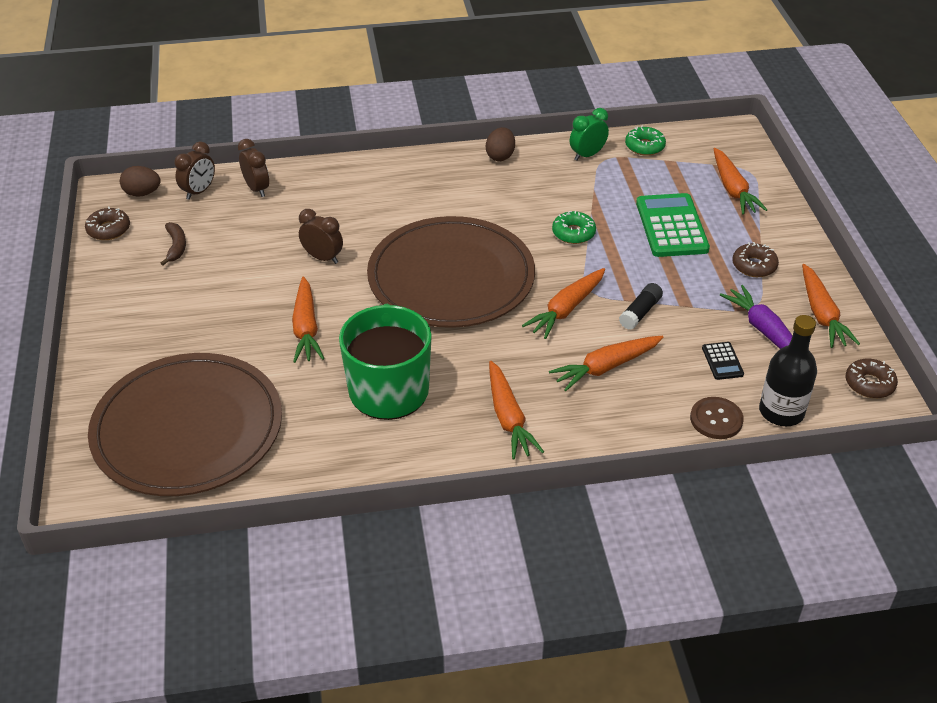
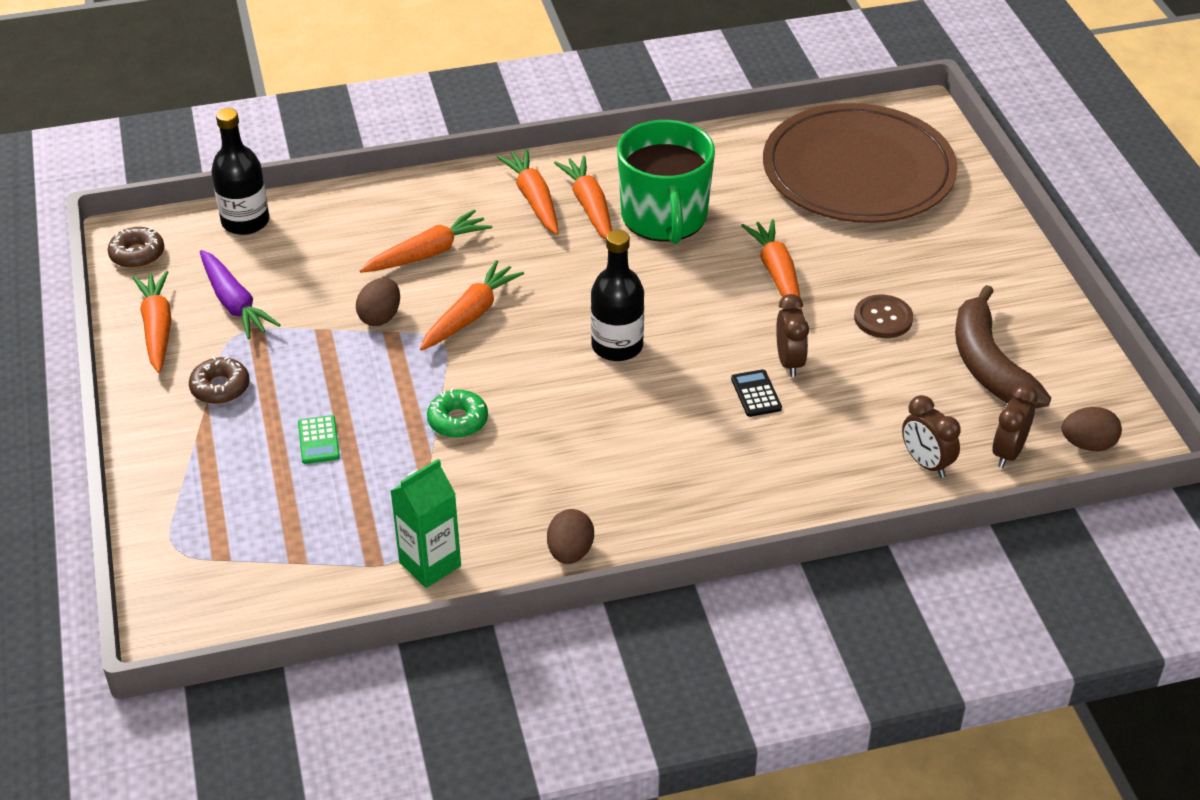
camera: 175 degrees right, 0 degrees up
brown donut [85,207,130,240] -> none
brown banana [161,222,186,265] -> brown banana [955,285,1051,408], size x2.07
brown clock [299,209,343,264] -> brown clock turned 120 degrees counterclockwise [776,294,809,377]
brown plate [367,216,535,328] -> black bottle [591,230,644,361]
green clock [570,108,609,160] -> green carton [391,459,461,588]
black glue stick [619,283,663,330] -> brown egg [356,278,400,326]
green donut [625,126,666,156] -> none
green calculator [636,193,710,257] -> green calculator [298,415,340,464], size x0.47
brown button [690,397,744,439] -> brown button moved to [854,295,913,338]
black calculator [702,342,744,380] -> black calculator moved to [731,369,782,417]
orange carrot [714,148,767,215] -> orange carrot moved to [554,155,612,240]

